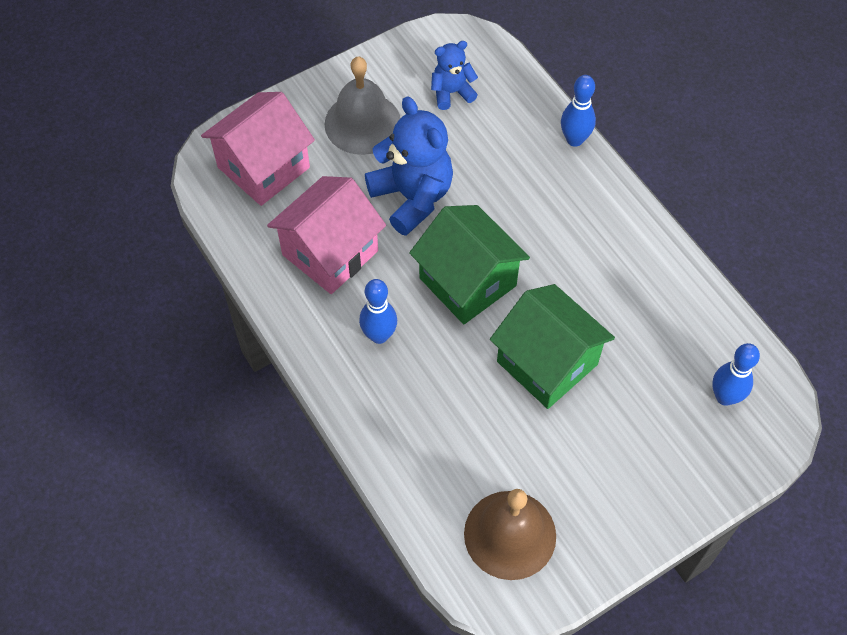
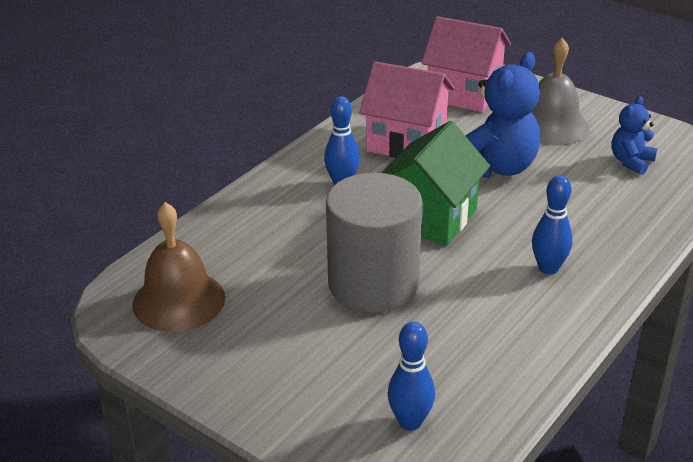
camera: 70 degrees right, 25 degrees down
blue teddy bear [431,41,478,110] -> blue teddy bear turned 105 degrees counterclockwise [612,96,657,175]
green house [490,284,615,409] -> grey cylinder [326,173,423,313]
blue bowling pin [561,75,596,147] -> blue bowling pin moved to [532,175,573,275]

